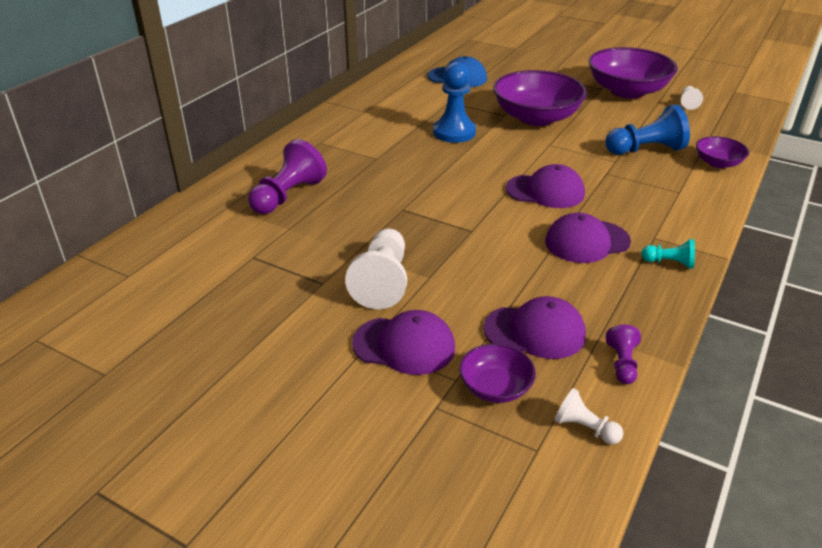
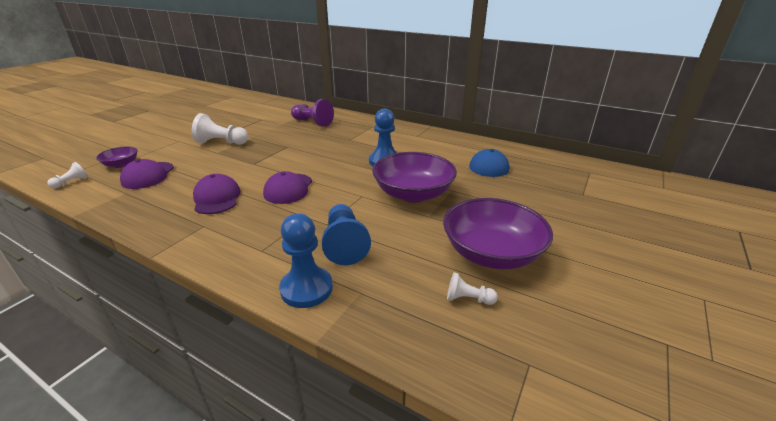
camera: 90 degrees right, 5 degrees down
purple cap [352,310,455,375] -> none
purple pawn [606,325,641,384] -> none
turquoise pawn [641,239,695,269] -> none
purple bowl [696,136,749,168] -> blue pawn [279,213,333,308]

